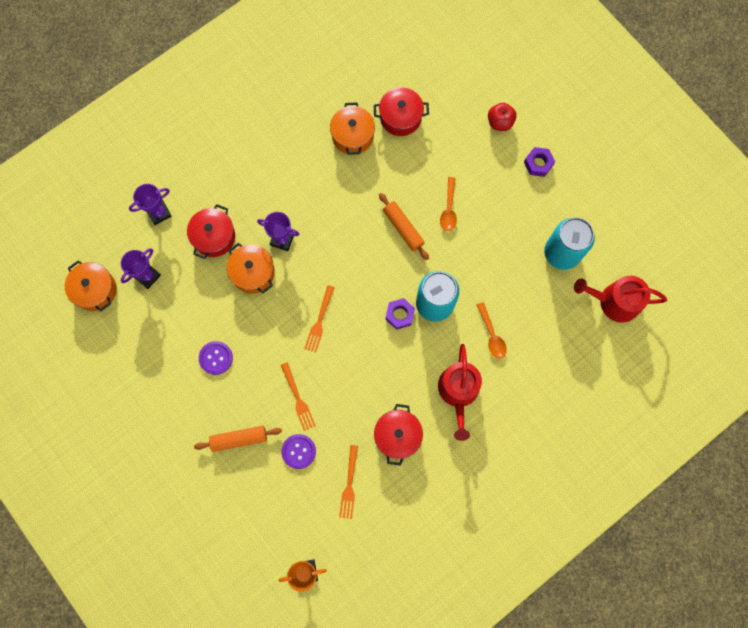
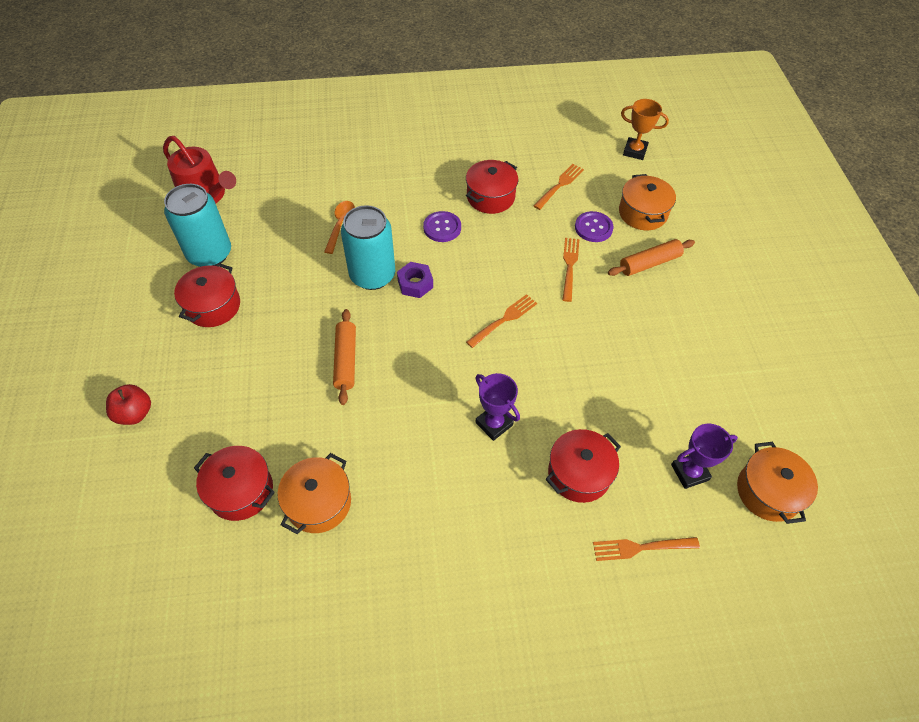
camera: 150 degrees left, 20 degrees down
purple trophy [129,184,172,225] -> orange fork [593,537,700,561]
orange rolling pin [194,426,282,452] -> orange rolling pin turned 45 degrees counterclockwise [608,239,695,276]
purple button [199,341,233,375] -> purple button moved to [423,211,461,242]
orange pot [227,243,275,293] -> orange pot moved to [619,174,676,230]
red watering can [438,344,482,441] -> none
orange spoon [440,177,457,231] -> none
purple nut [524,147,555,177] -> none
none -> red pot [174,263,240,327]

